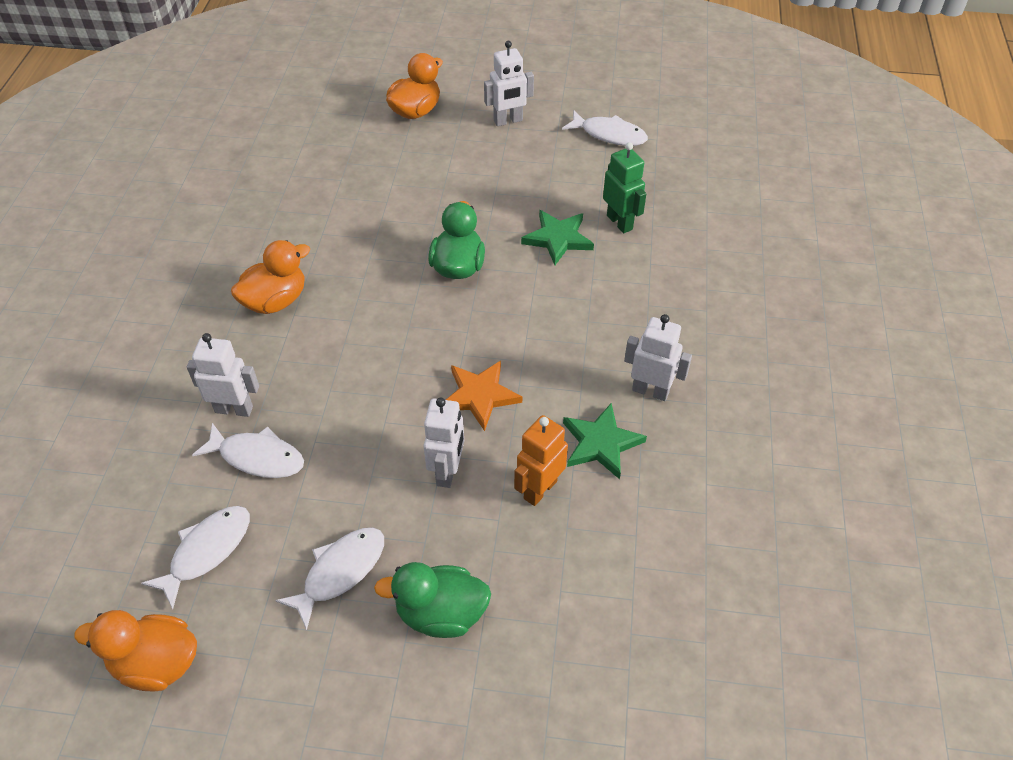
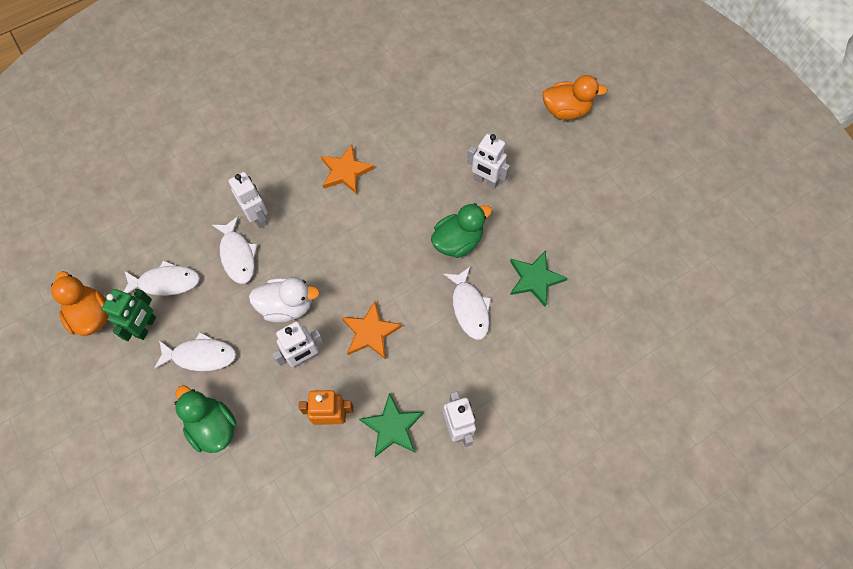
camera: 50 degrees right, 15 degrees up
orange duck [231,240,310,314] -> orange star [321,145,375,194]
white robot [484,41,534,126] -> white robot moved to [467,134,510,189]
white fish [562,110,648,146] -> white fish moved to [444,267,491,340]
green robot [603,142,646,233] -> green robot moved to [102,289,156,341]
none -> white duck [249,277,320,323]

